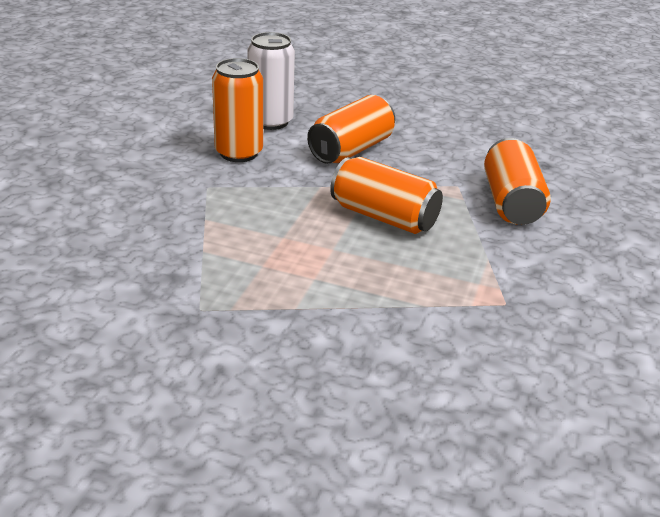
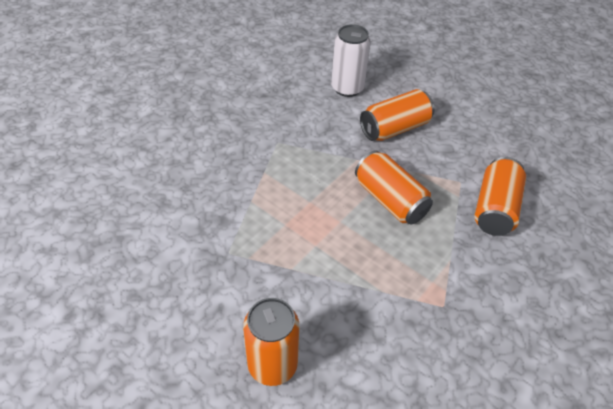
camera: 20 degrees right, 15 degrees up
orange can [212,58,263,162] -> orange can moved to [243,298,299,386]

